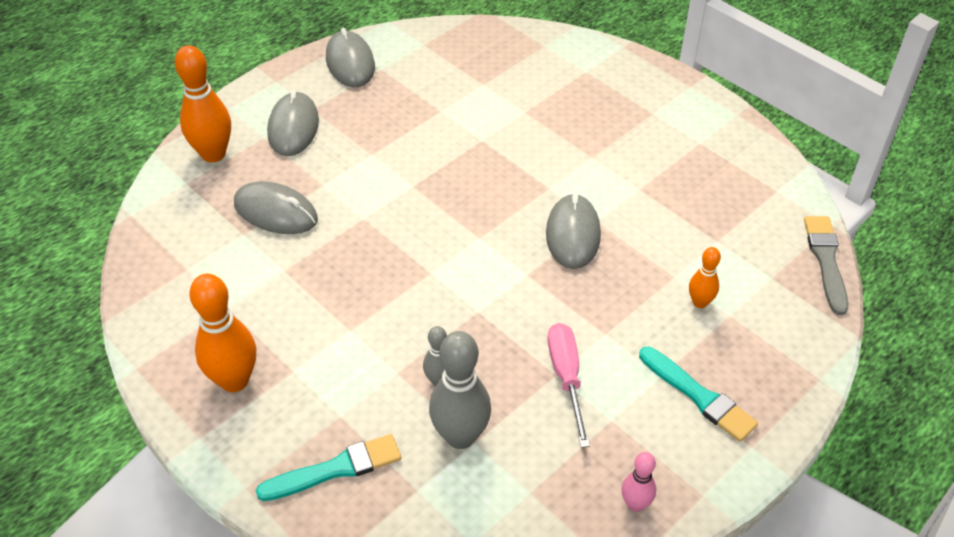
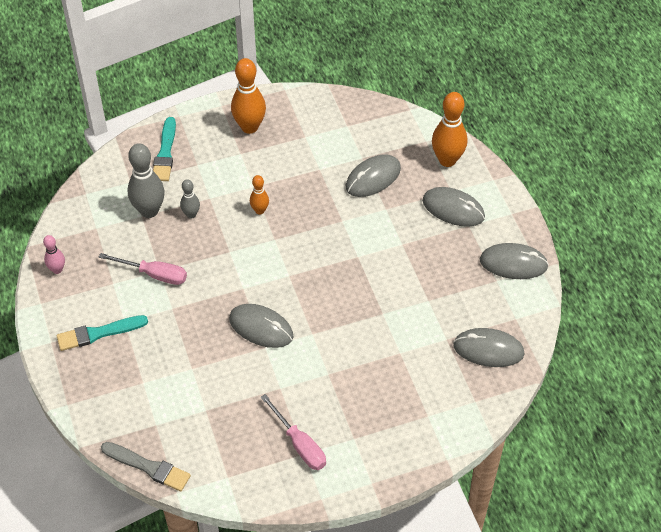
camera: 115 degrees right, 5 degrees up
orange bowling pin [689,247,721,308] -> orange bowling pin moved to [250,175,269,214]
none -> pink screwdriver [261,394,326,470]
none -> grey mouse [453,328,525,367]

